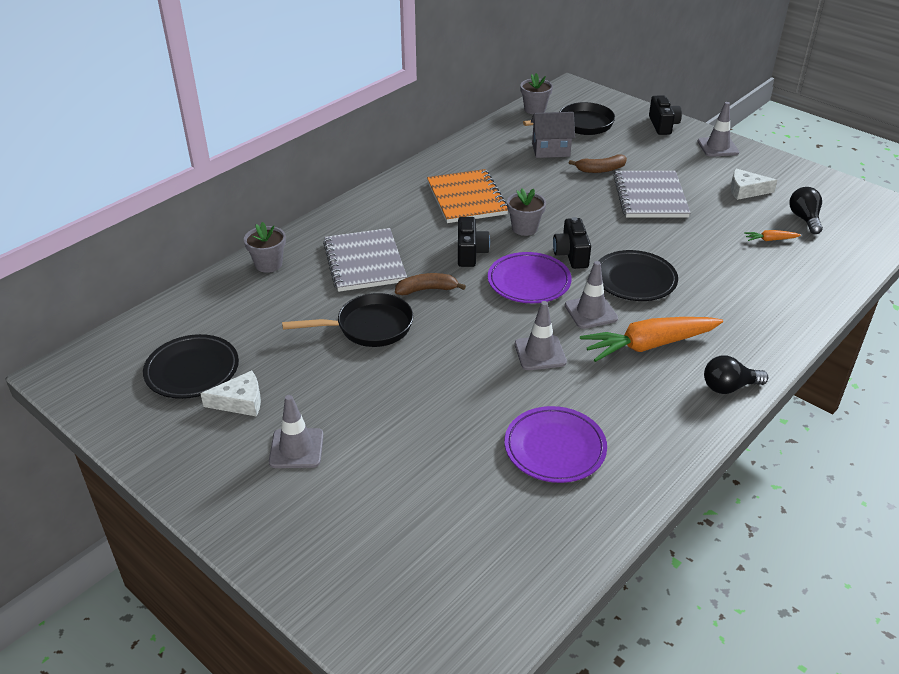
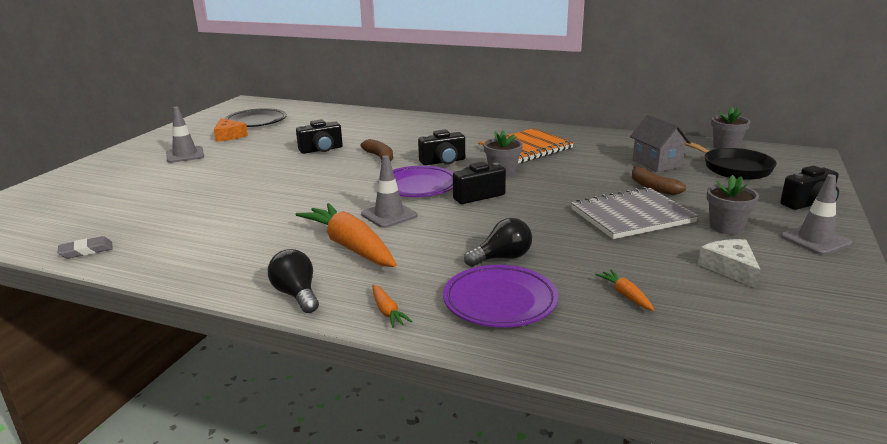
camera: 70 degrees right, 15 degrees down
white cheese [200,371,261,417] -> orange cheese [214,118,248,142]
grey flower pot [244,222,286,273] -> grey flower pot moved to [707,175,759,235]
black pan [282,293,414,347] -> black camera [296,119,343,154]
grey notebook [323,228,407,292] -> none
purple plate [504,406,607,483] -> purple plate moved to [443,265,558,327]
grey traffic cone [515,301,567,370] -> none
black plate [599,250,678,301] -> none
black light bulb [789,187,823,234] -> black light bulb moved to [464,218,532,267]
none -> grey eraser [58,236,113,258]
none -> orange carrot [372,284,413,328]

